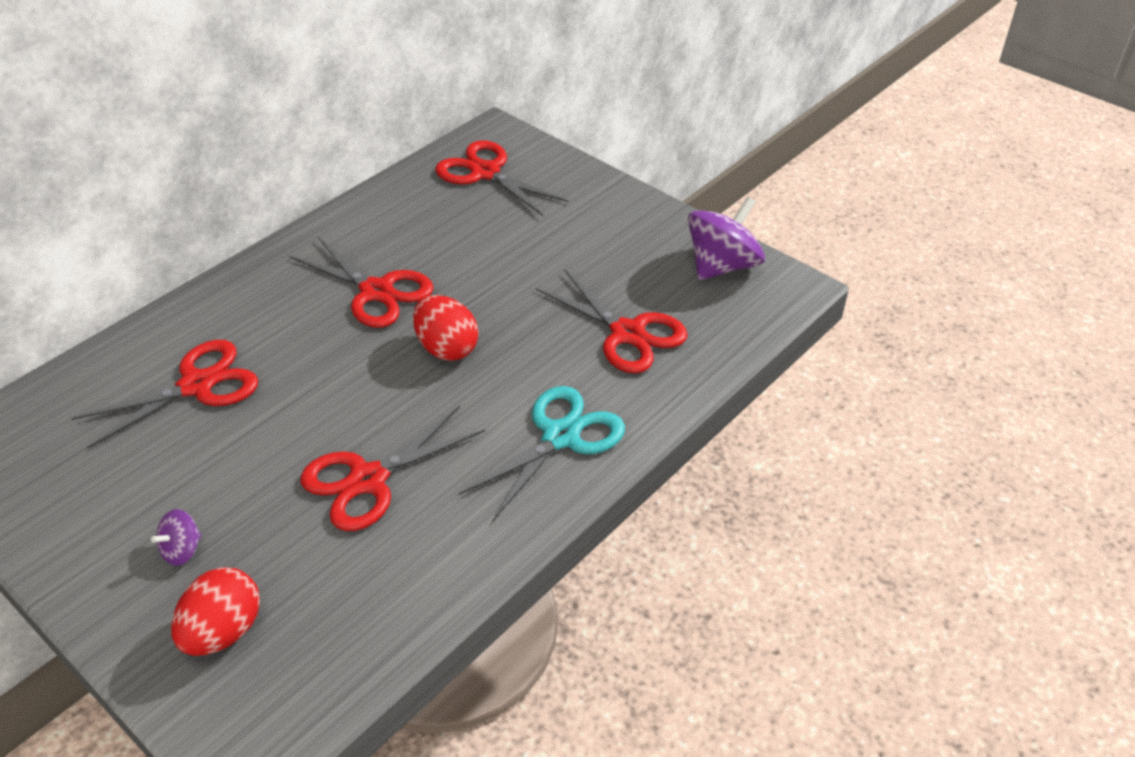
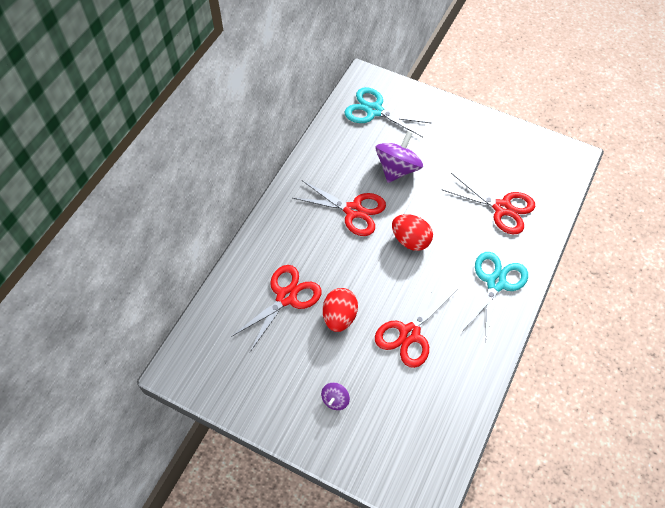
camera: 15 degrees left, 15 degrees up
red egg [171,567,260,656] -> red egg moved to [323,288,358,332]
red scissors [435,140,568,217] -> turquoise scissors [345,87,431,137]
purple spinning top [688,197,765,280] -> purple spinning top moved to [376,131,423,183]

